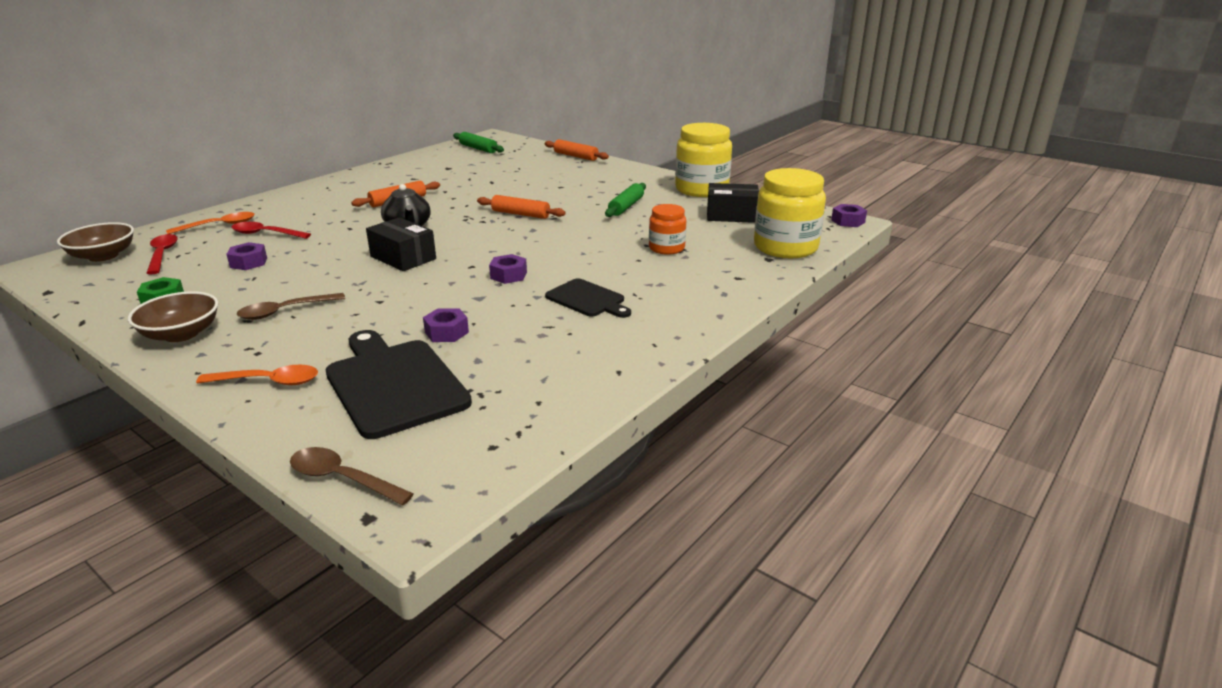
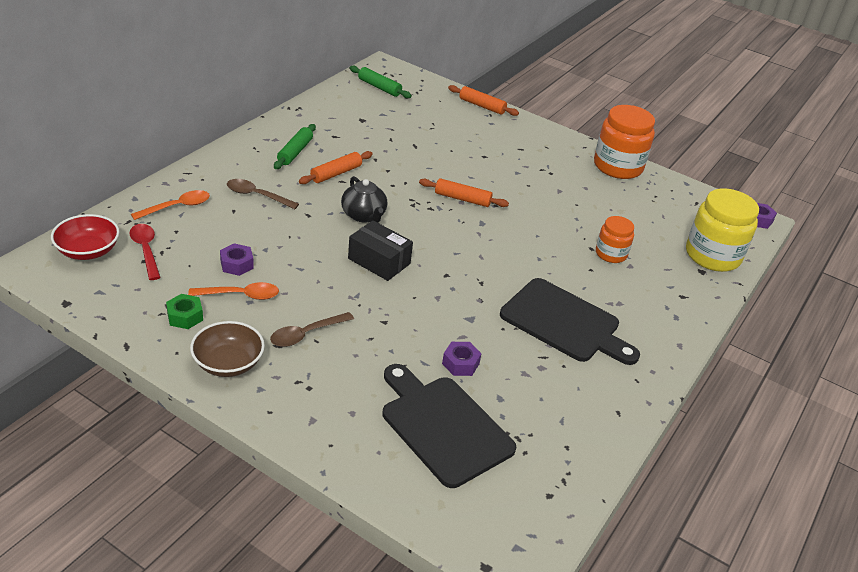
camera: 10 degrees left, 10 degrees up
brown bowl [57,222,134,262] -> red bowl [51,214,119,260]
orange spoon [196,364,318,385] -> orange spoon moved to [188,282,279,300]
red spoon [231,222,311,239] -> none
brown spoon [290,447,414,505] -> brown spoon moved to [227,179,299,209]
purple nut [489,254,527,284] -> none
black cutting board [545,278,631,318] -> black cutting board [500,278,640,365], size x1.73
green rolling pin [605,183,646,217] -> green rolling pin moved to [274,124,316,169]
yellow jar [675,123,732,197] -> orange jar [594,105,655,179]
black box [707,183,759,223] -> none

